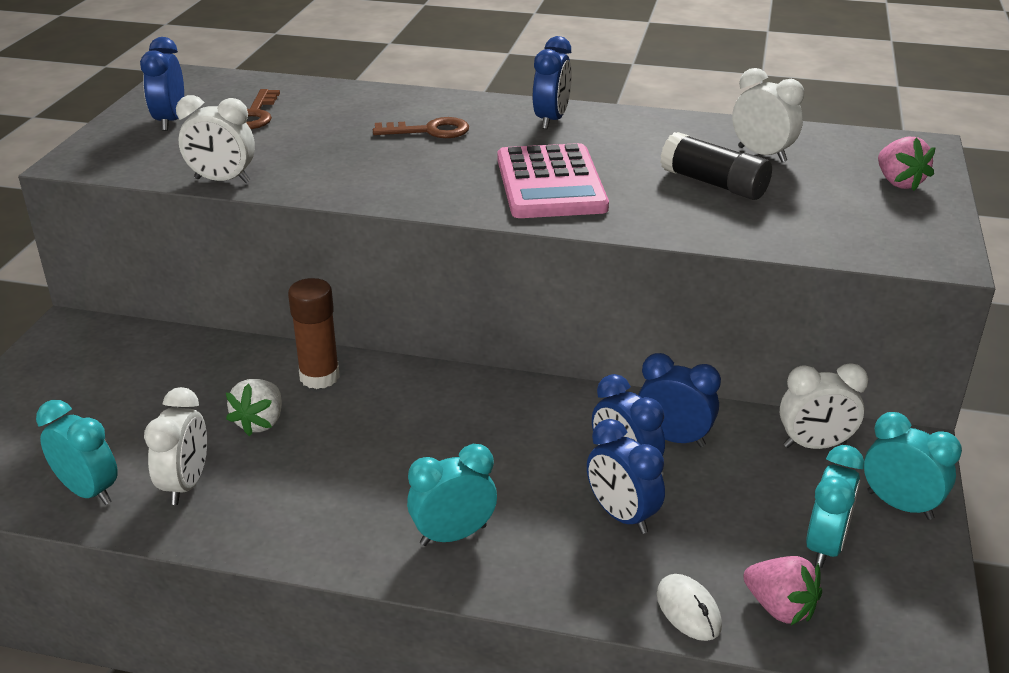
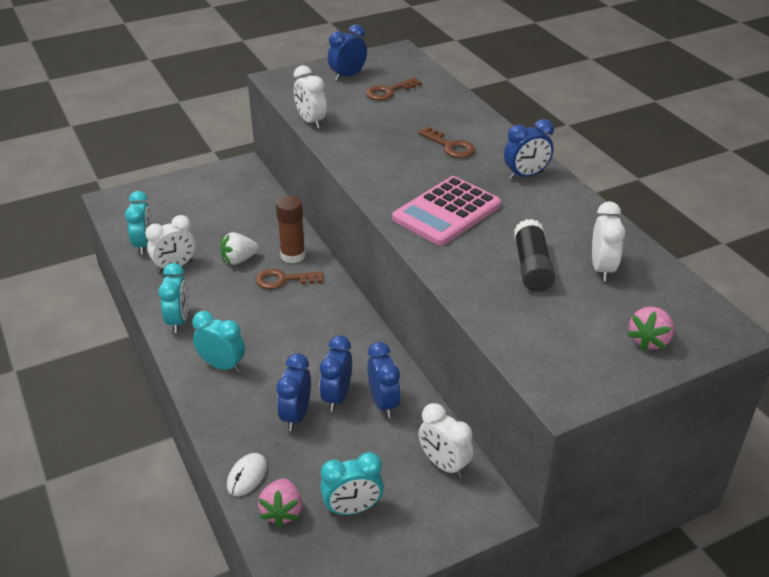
camera: 50 degrees right, 5 degrees up
turquoise clock [864,412,962,520] -> turquoise clock moved to [158,263,189,333]
none -> brown key [256,269,324,289]

